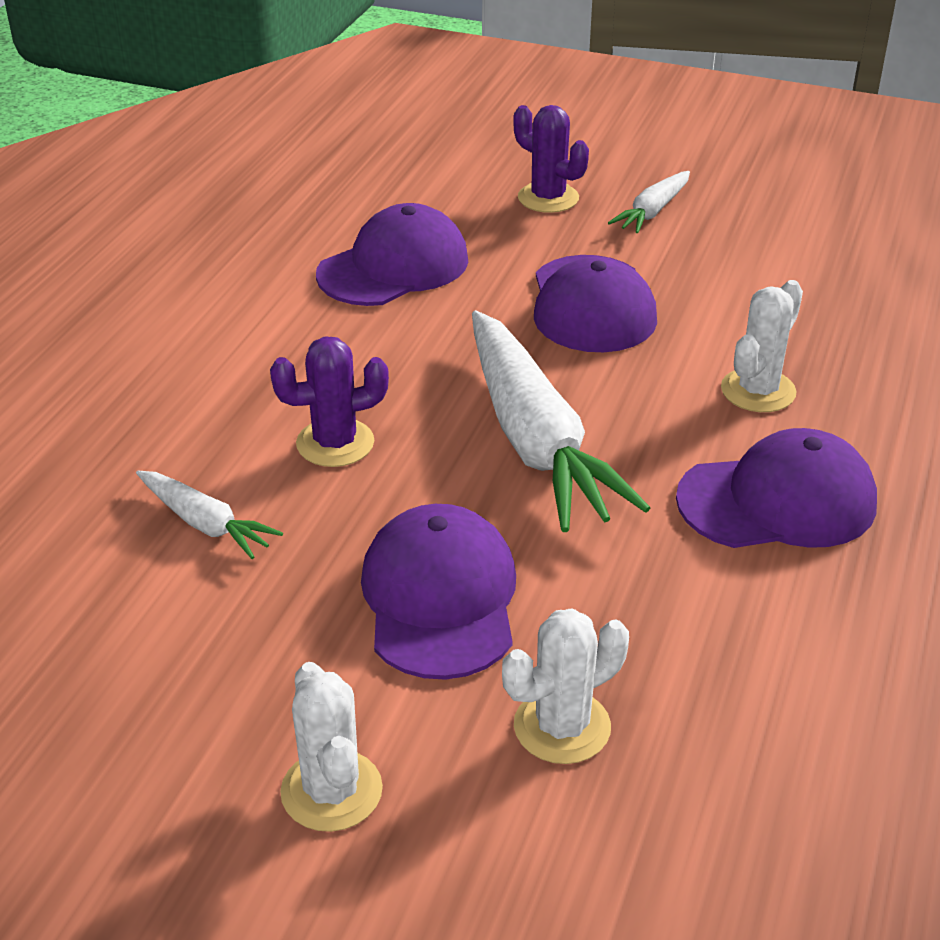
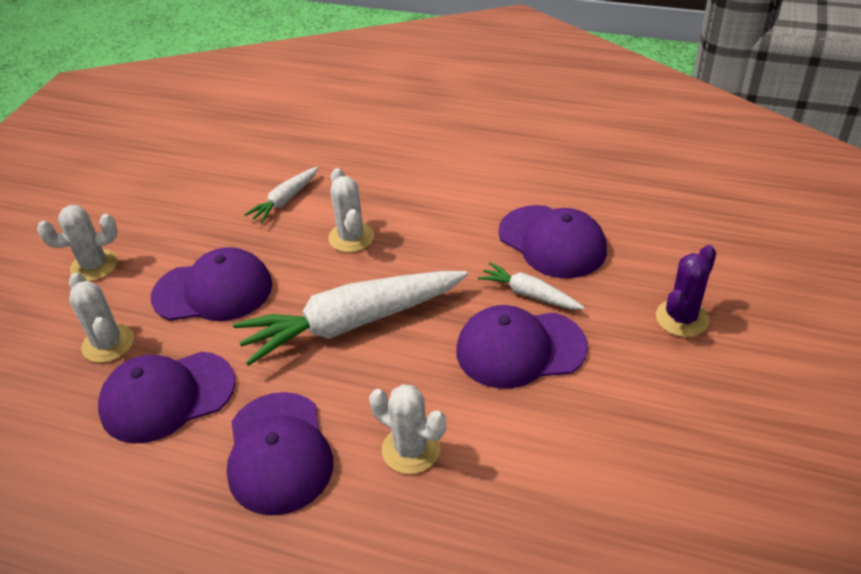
camera: 90 degrees right, 5 degrees up
purple cactus [270,336,389,467] -> white cactus [328,168,374,252]
white carrot [608,171,690,233] -> white carrot moved to [478,262,585,309]
none -> purple cap [98,351,236,443]

